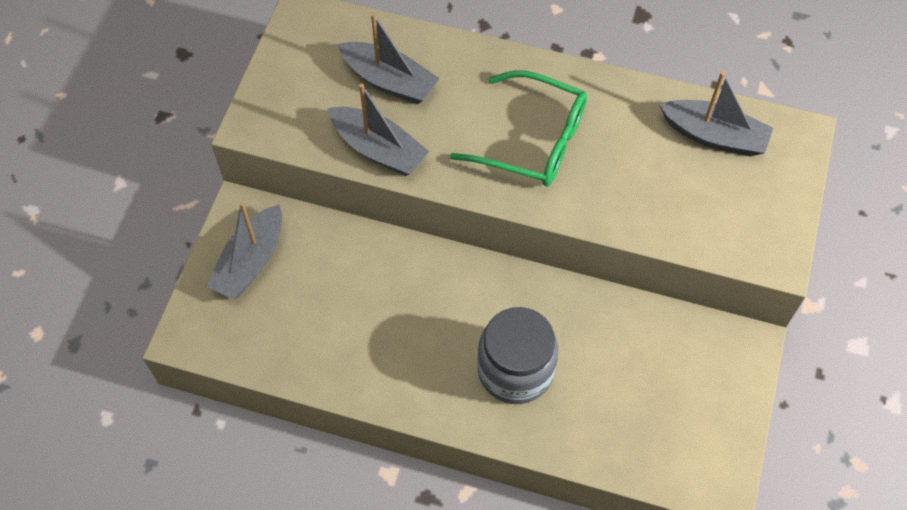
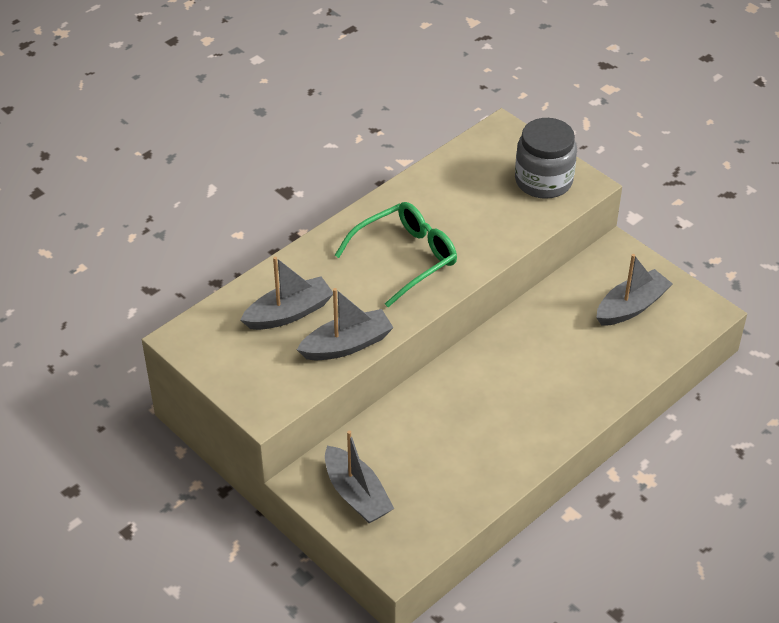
camera: 60 degrees left, 15 degrees down
grey jar [477,307,558,404] -> grey jar moved to [515,118,577,199]
grey boat [659,71,773,157] -> grey boat moved to [596,254,673,326]

